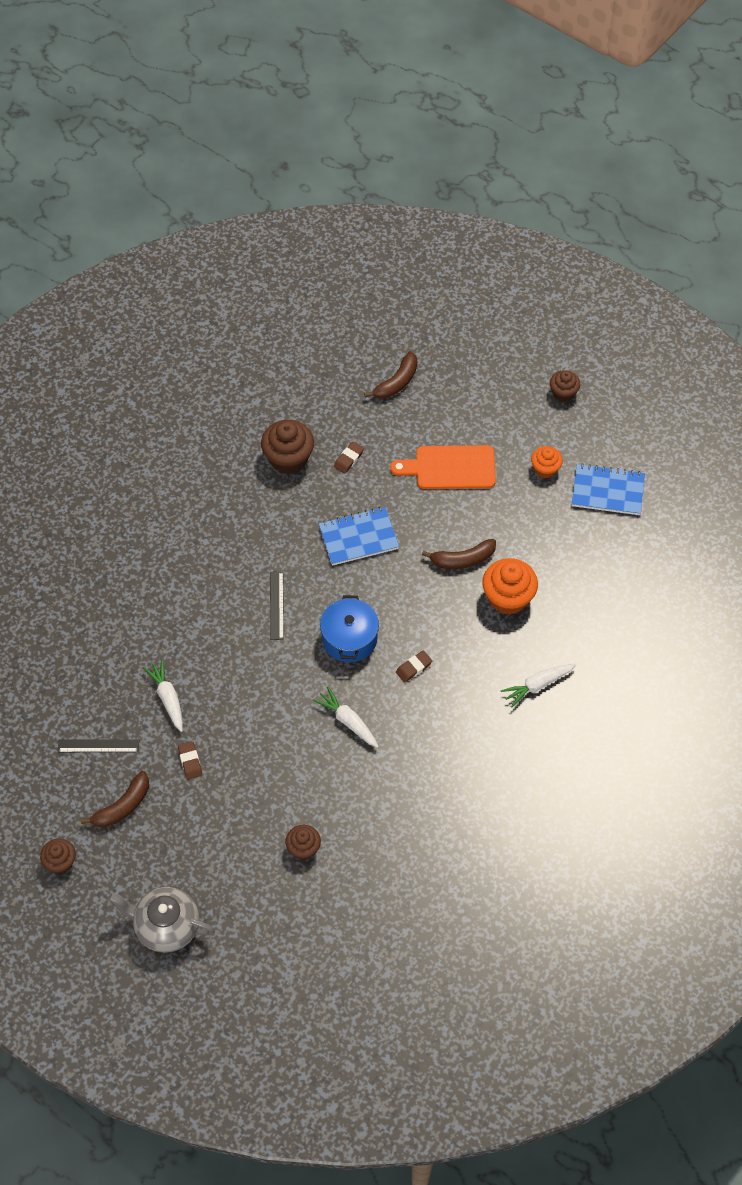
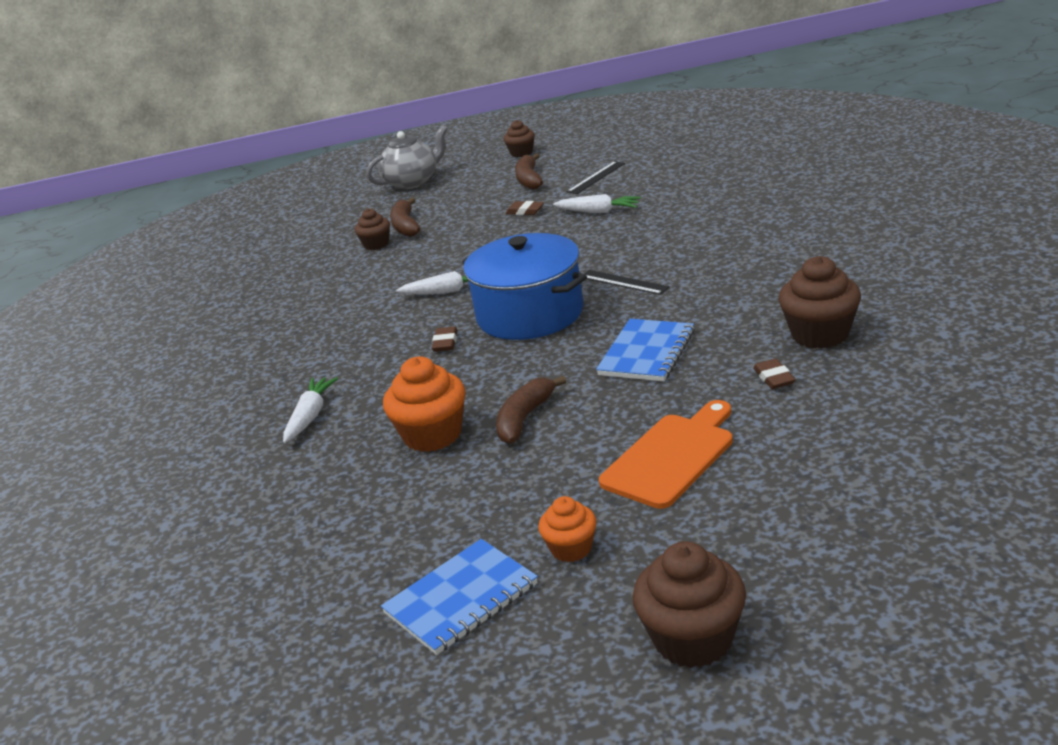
camera: 135 degrees right, 30 degrees down
blue pot [320,595,379,662] -> blue pot [462,233,587,340], size x1.54
brown banana [364,351,417,399] -> brown banana moved to [390,198,420,237]
brown cupcake [550,370,580,402] -> brown cupcake [632,541,746,668], size x1.69

